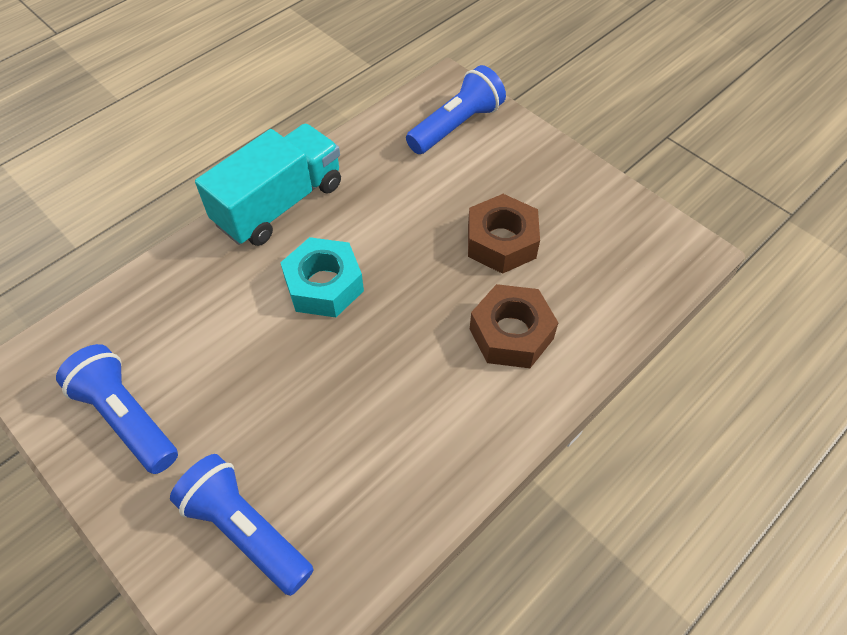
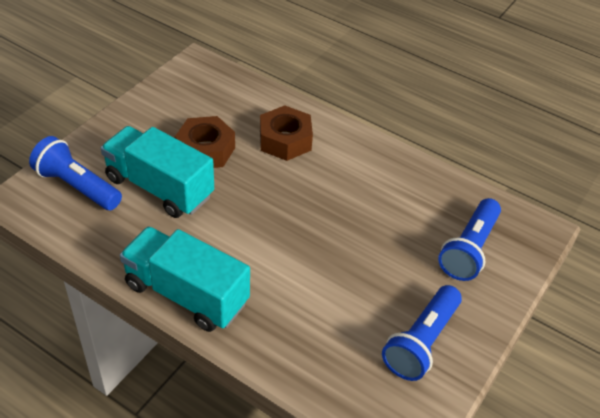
camera: 105 degrees left, 10 degrees down
turquoise nut [280,237,364,317] -> none
none -> turquoise truck [101,126,214,218]

